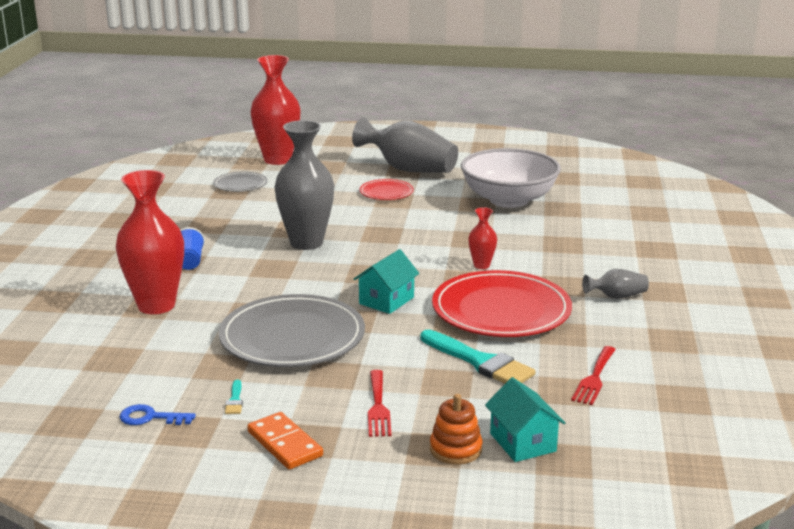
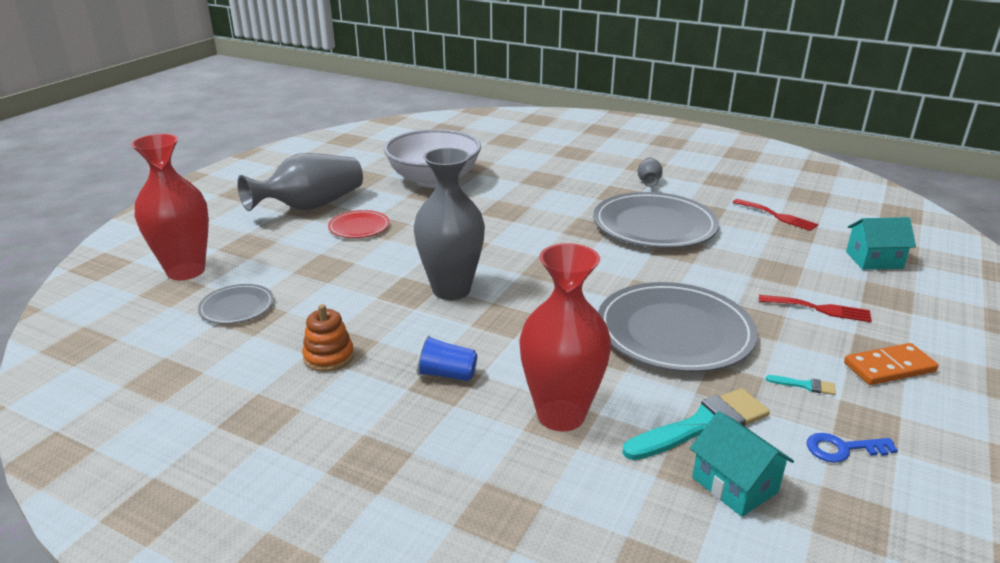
camera: 70 degrees left, 5 degrees up
blue key [120,404,196,425] -> blue key turned 60 degrees clockwise [807,433,898,463]
turquoise house [354,249,419,314] -> turquoise house moved to [690,411,794,517]
turquoise brush [420,330,536,383] -> turquoise brush moved to [622,388,770,460]
orange stacking toy [430,394,483,465] -> orange stacking toy moved to [302,304,354,372]
red plate [432,270,572,337] -> grey plate [593,192,719,248]
red vase [468,207,497,269] -> none

